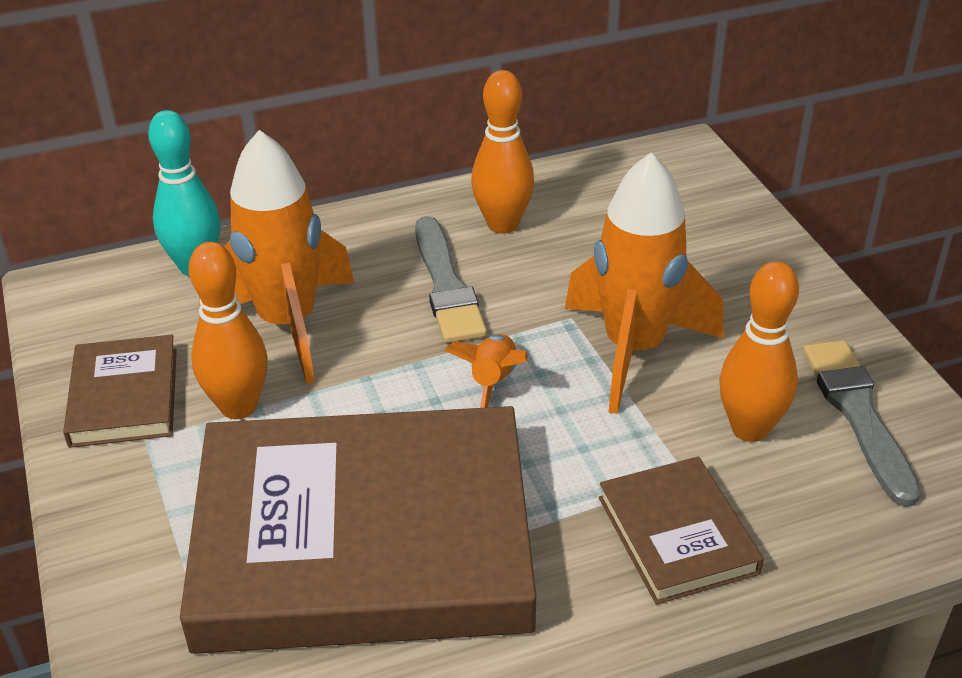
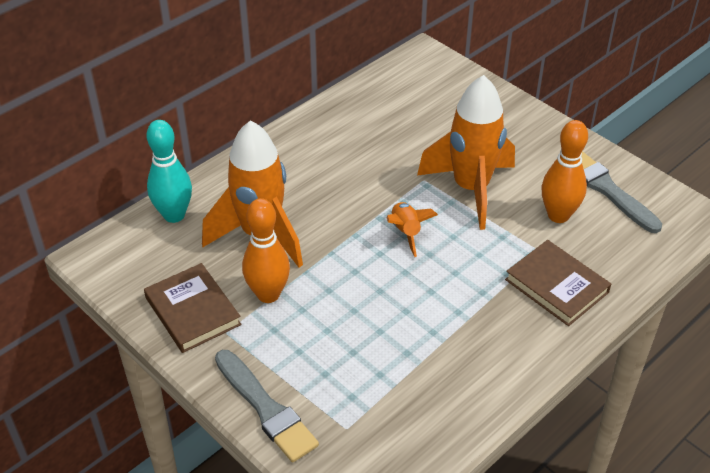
camera: 25 degrees left, 5 degrees up
brown book [180,406,536,654] -> none
grey brush [415,216,487,343] -> grey brush moved to [215,350,319,462]
orange bowling pin [471,70,534,234] -> none

